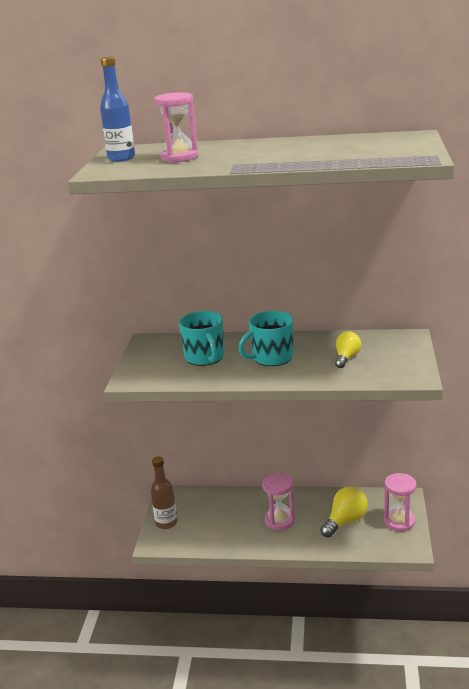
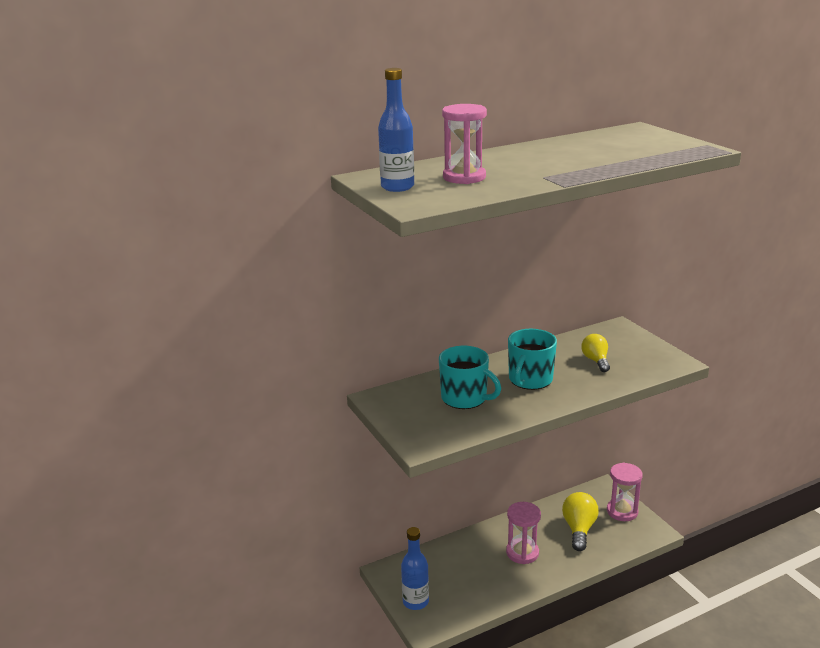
camera: 35 degrees left, 0 degrees up
brown bottle [151,456,178,529] -> blue bottle [401,527,429,610]

